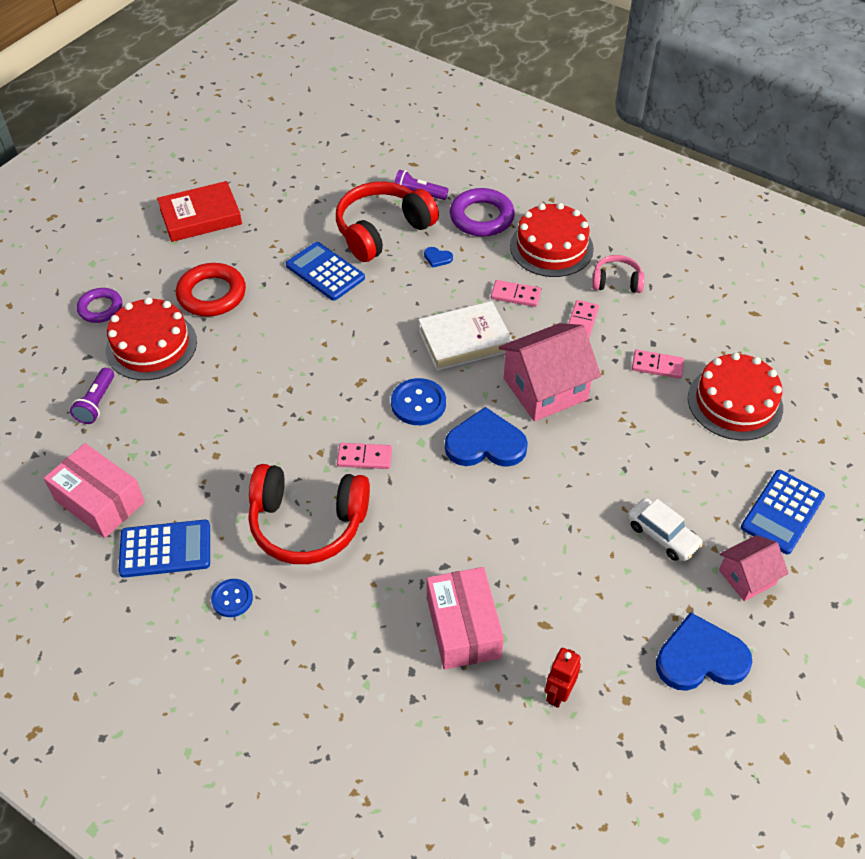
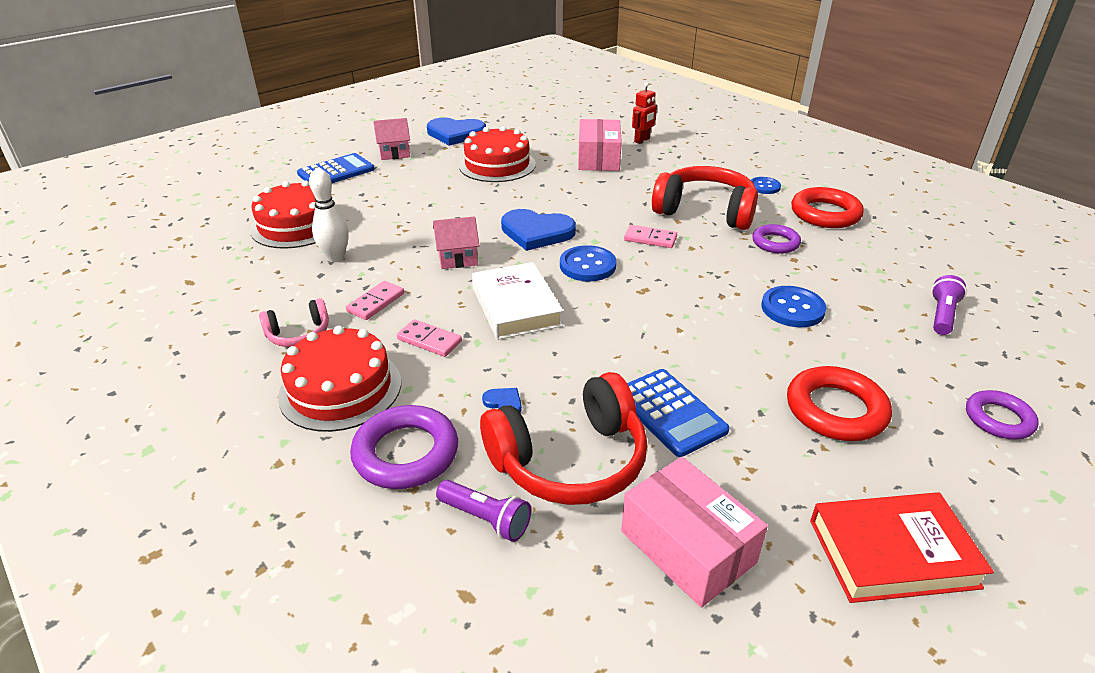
camera: 165 degrees left, 15 degrees down
pink box [44,443,145,538] -> pink box moved to [621,457,768,608]
red cake [106,297,197,380] -> red cake moved to [459,126,536,182]
blue calculator [118,520,210,578] -> red ring [791,187,864,228]
white book [418,301,513,371] -> white book turned 75 degrees clockwise [472,262,563,340]
pink house [498,323,601,421] -> pink house [433,216,479,269], size x0.57
red robot [545,648,581,708] -> red robot moved to [632,82,657,144]
pink headphones [592,255,645,293] -> pink headphones turned 45 degrees counterclockwise [259,298,329,347]
white car [628,498,703,561] -> none
pink domino [632,350,684,379] -> white bowling pin [309,169,349,262]
none -> purple ring [752,224,801,254]
none -> blue button [761,286,826,327]

